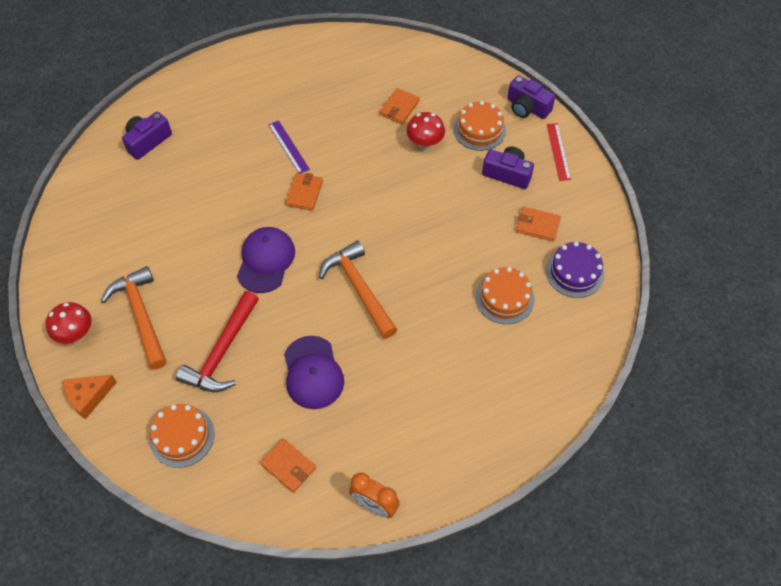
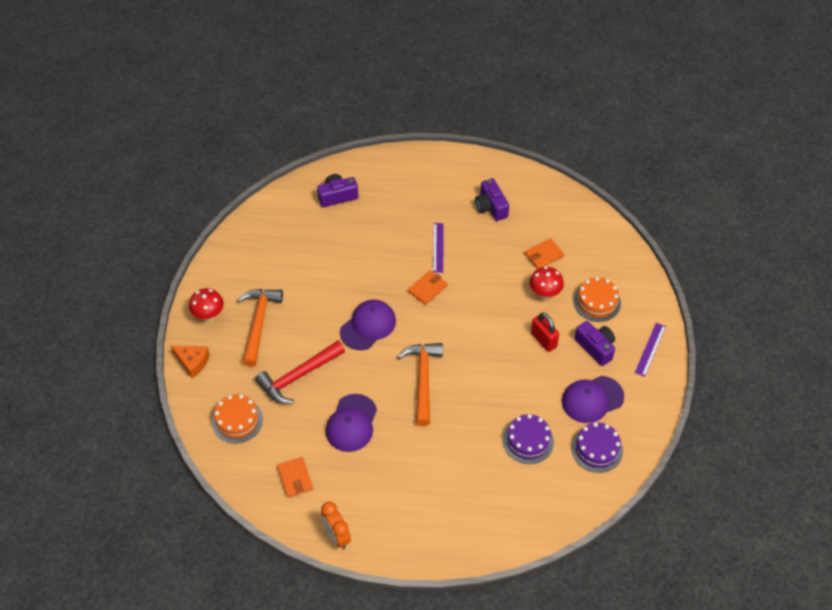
camera: 30 degrees right, 5 degrees down
orange cheese [63,375,117,420] -> orange cheese turned 150 degrees counterclockwise [171,346,210,378]
orange cake [475,267,535,324] -> purple cake [502,414,554,464]
purple camera [507,75,555,119] -> purple camera moved to [475,178,509,221]
orange wallet [516,207,561,242] -> purple cap [562,376,624,423]
red ruler [547,123,571,181] -> purple ruler [635,323,666,377]
none -> red padlock [531,313,559,352]

